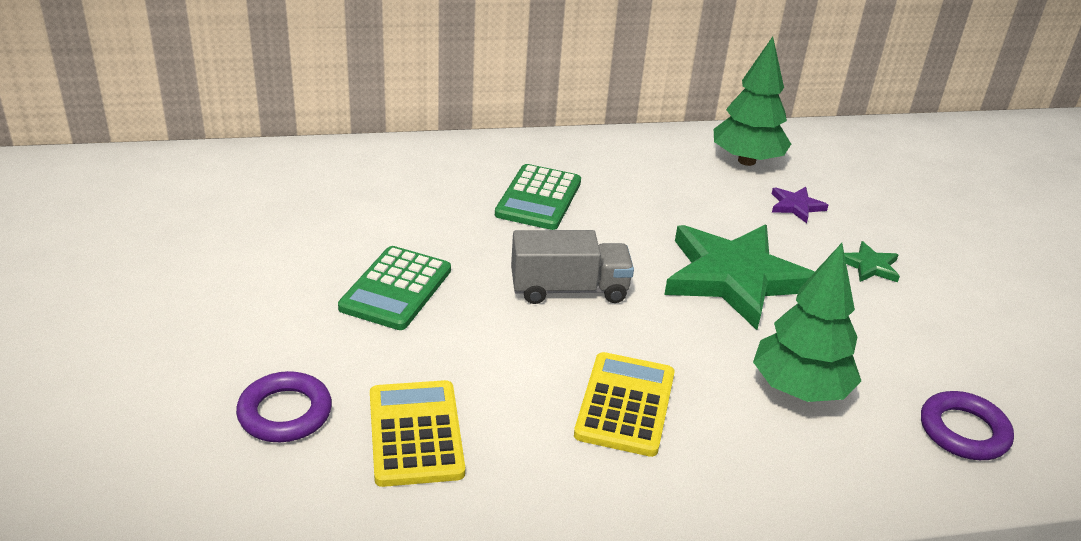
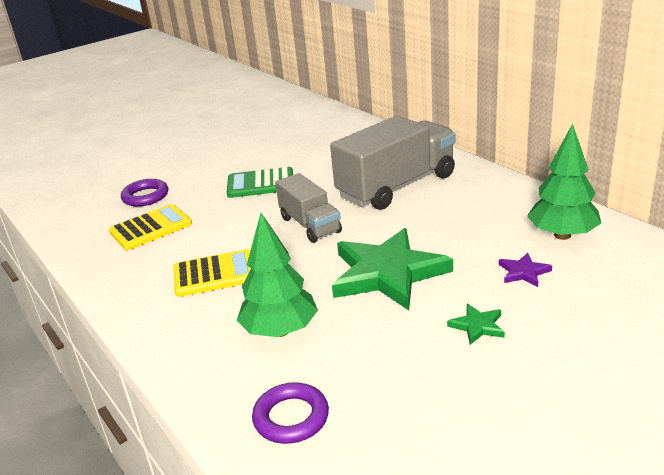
camera: 70 degrees right, 5 degrees down
green calculator [495,164,581,230] -> grey truck [330,116,455,210]

